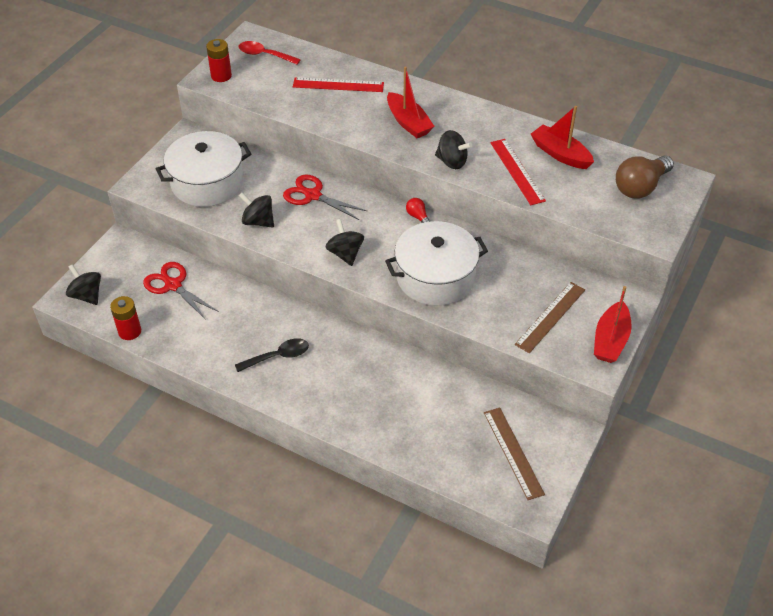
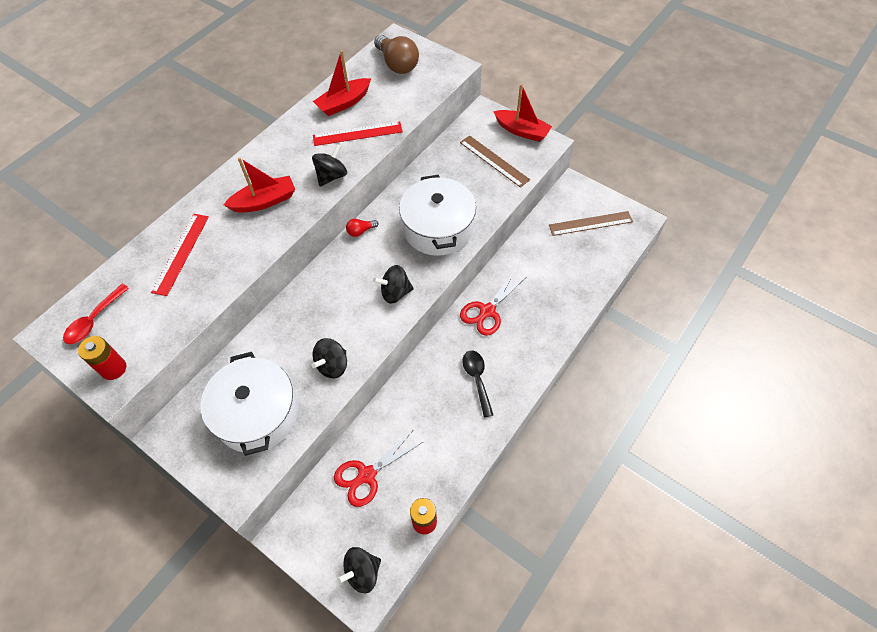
camera: 80 degrees left, 10 degrees up
red scissors [283,175,367,220] -> red scissors moved to [460,270,525,336]

